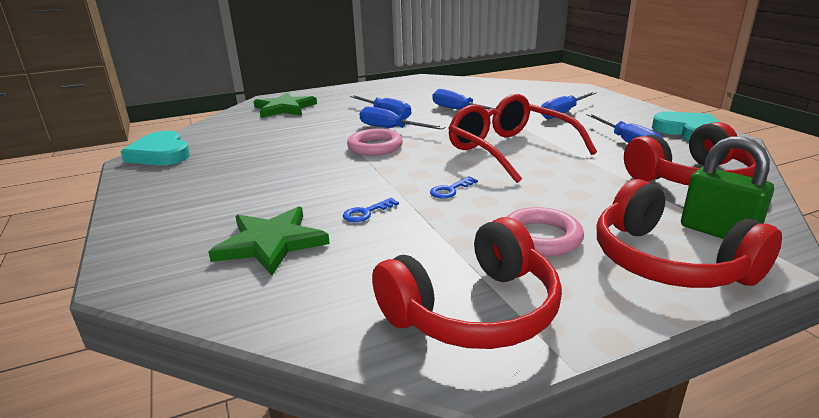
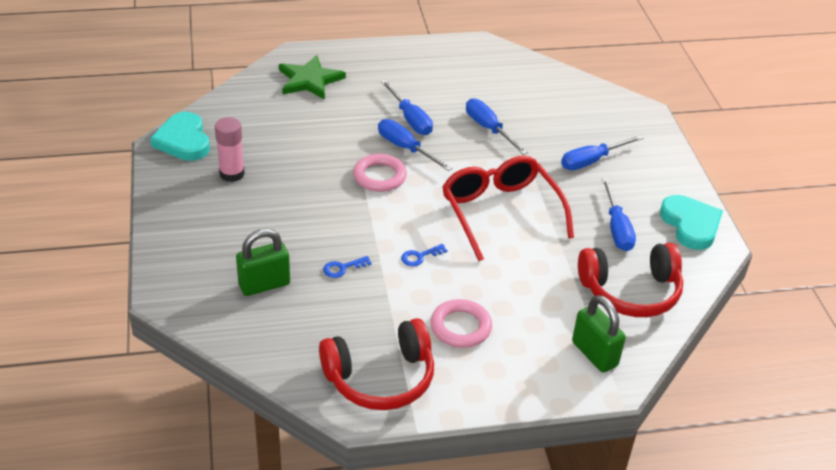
camera: 10 degrees right, 15 degrees up
green star [208,206,330,275] -> green padlock [236,229,290,296]
red headphones [597,179,782,288] -> none
none -> pink glue stick [215,117,245,182]

